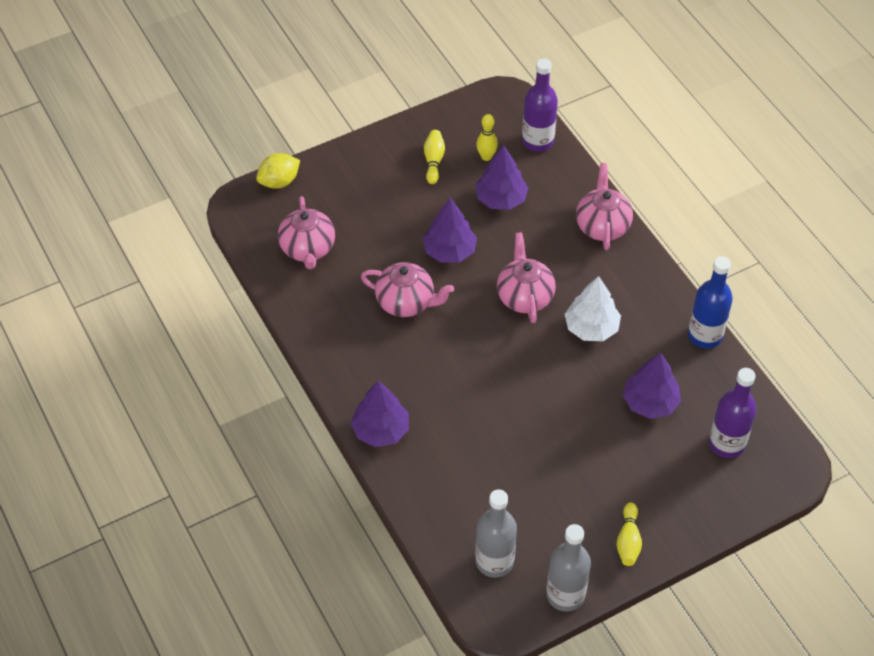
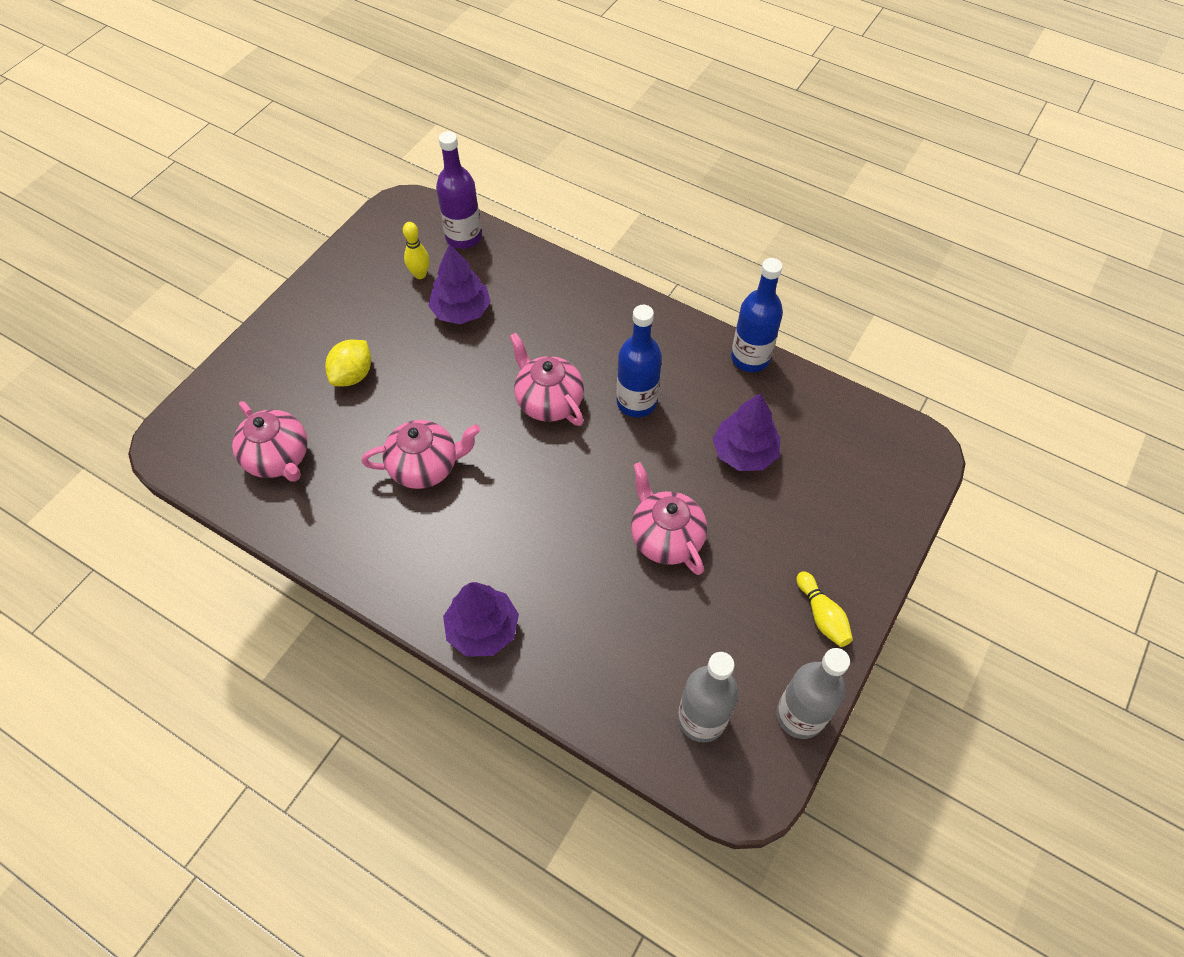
camera: 30 degrees left, 5 degrees up
yellow lemon [256,153,300,189] -> yellow lemon moved to [325,340,371,386]
purple tree [423,198,477,263] -> none
yellow bowling pin [424,130,445,184] -> none
white tree [565,276,621,341] -> blue bottle [617,305,662,417]
pink teapot [576,163,633,250] -> pink teapot moved to [631,462,707,575]
purple bottle [709,368,757,458] -> none

